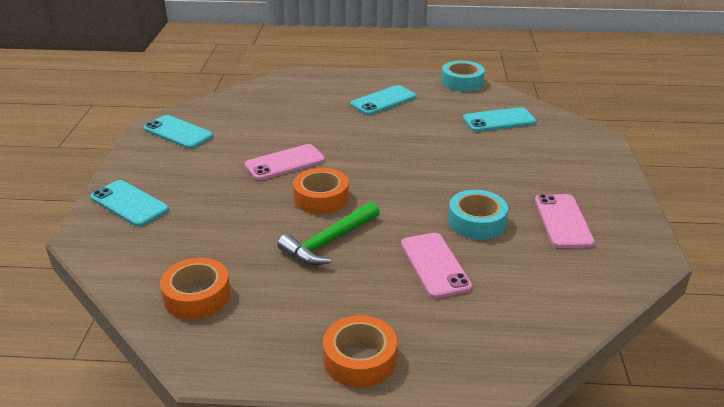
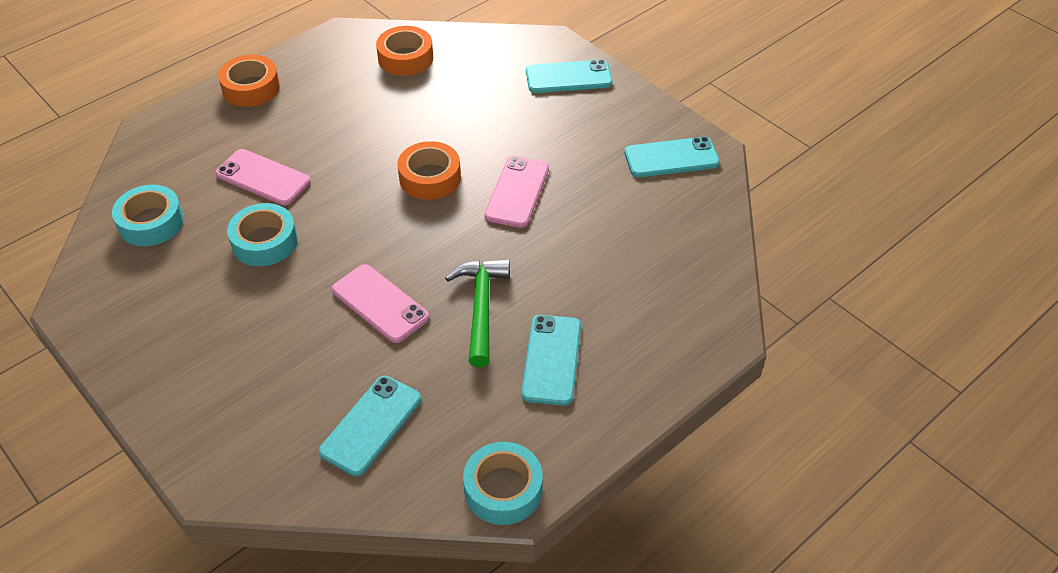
camera: 135 degrees right, 15 degrees up
green hammer [278,202,380,265] -> green hammer moved to [445,259,510,367]
pink phone [535,194,595,248] -> pink phone moved to [332,264,429,343]
none -> turquoise tape [112,185,184,246]

